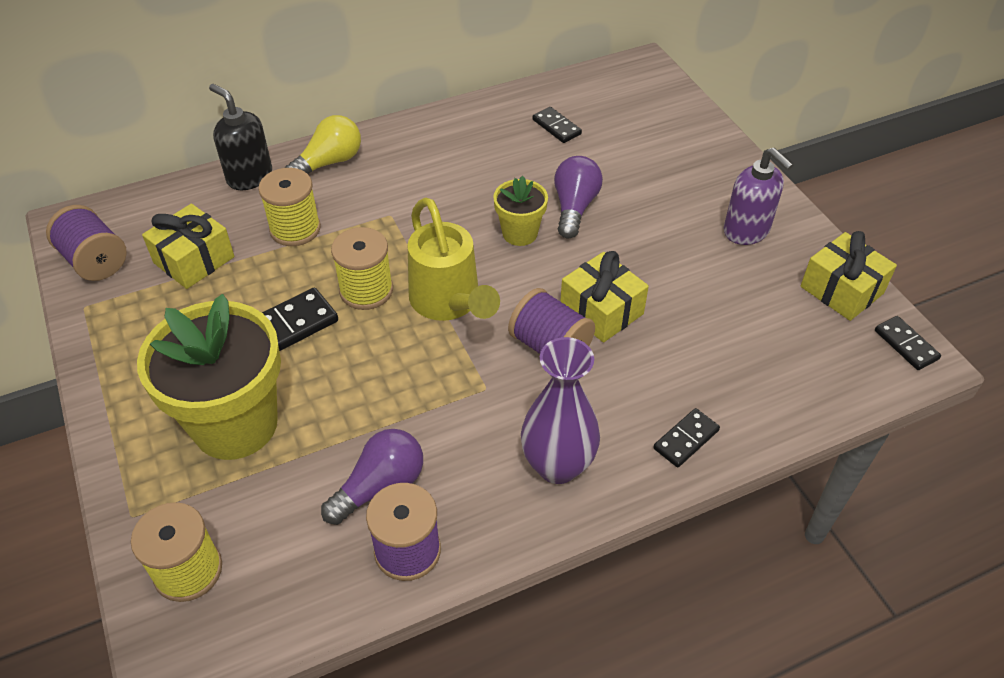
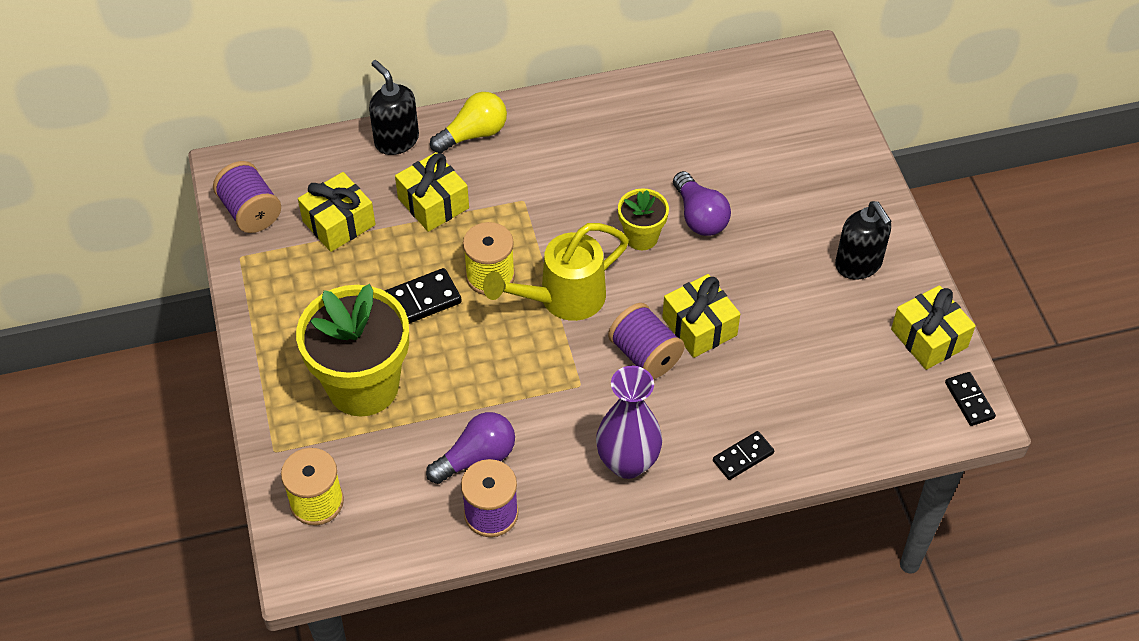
camera: 10 degrees right, 5 degrees up
yellow spool [258,168,321,246] -> yellow gift [395,152,469,232]
yellow watering can [408,198,500,321] -> yellow watering can turned 75 degrees clockwise [483,223,629,321]
black domino [532,107,582,143] -> none
purple light bulb [554,156,603,239] -> purple light bulb turned 135 degrees clockwise [673,171,731,236]
purple soap dispenser [724,148,793,245] -> black soap dispenser [835,201,892,279]

